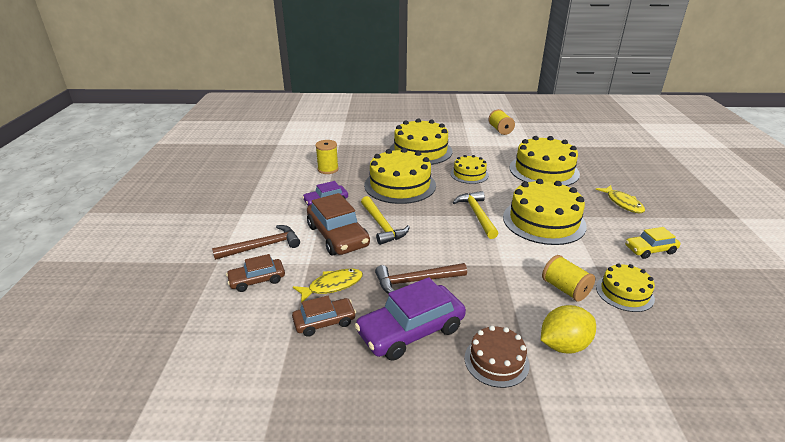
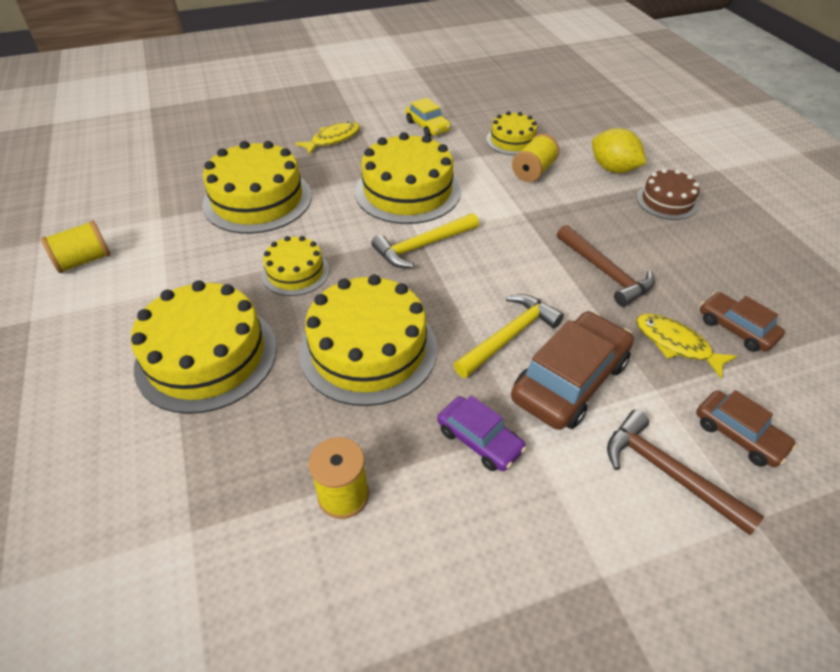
camera: 110 degrees left, 15 degrees up
purple car [354,277,466,361] -> none

